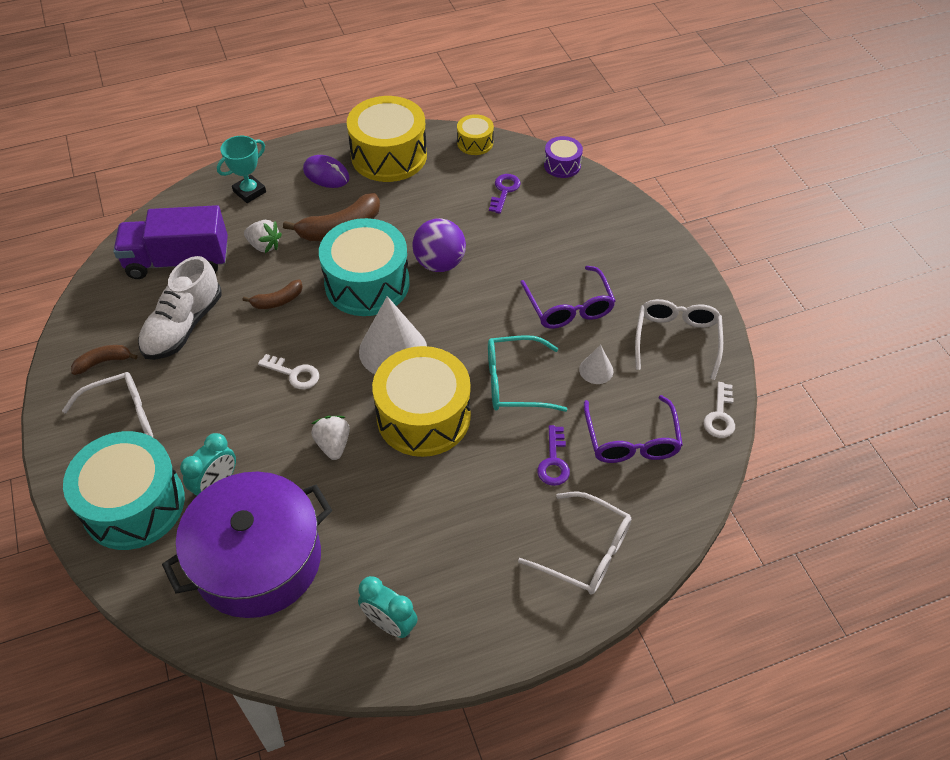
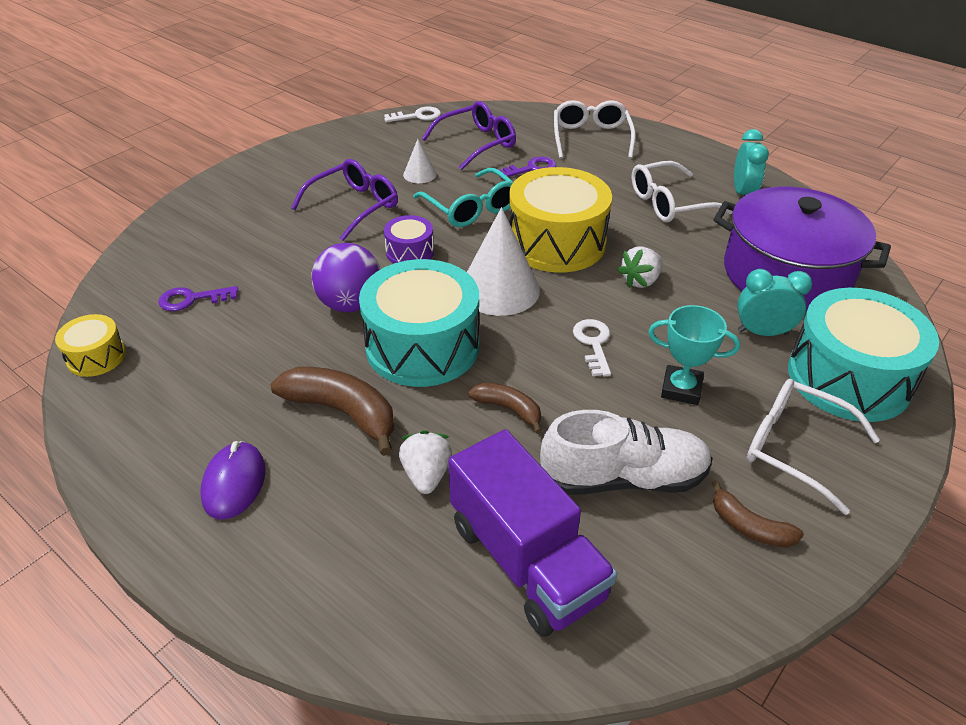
camera: 120 degrees left, 10 degrees down
turquoise trophy [217,136,266,203] -> turquoise trophy moved to [648,305,740,405]
yellow drum [347,96,427,182] -> none
purple drum [544,136,583,178] -> purple drum moved to [384,215,434,264]
white glasses [635,299,723,380] -> white glasses moved to [632,161,733,222]

